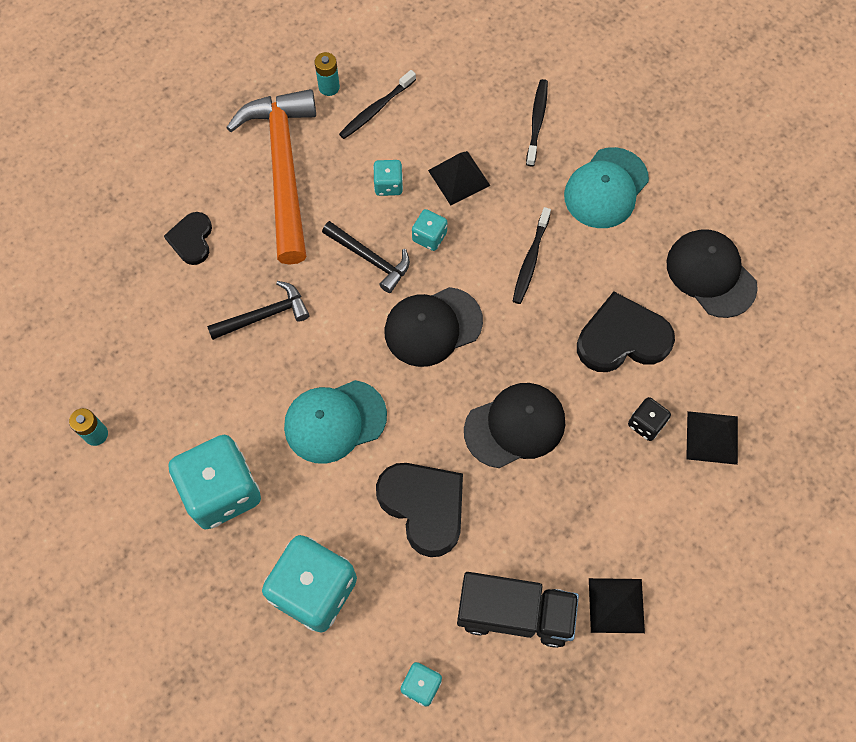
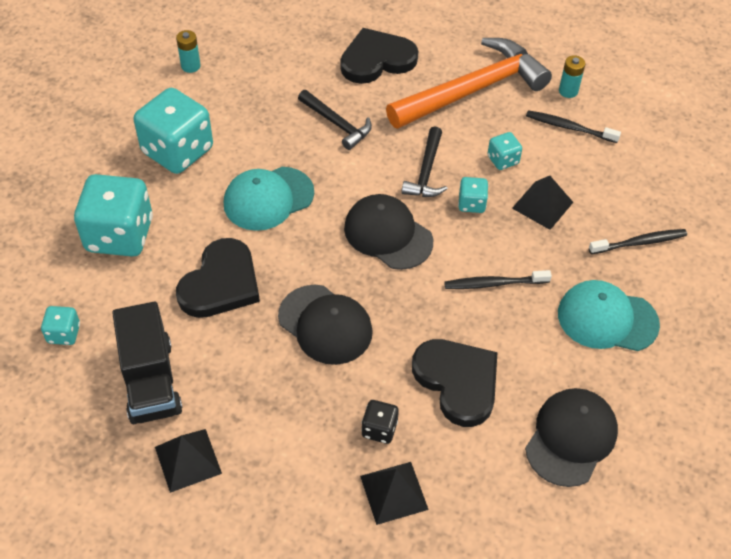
camera: 65 degrees right, 15 degrees down
black heart [164,212,212,265] -> black heart [340,28,418,84], size x1.68
turquoise cap [284,380,387,464] -> turquoise cap turned 75 degrees counterclockwise [224,167,314,231]

